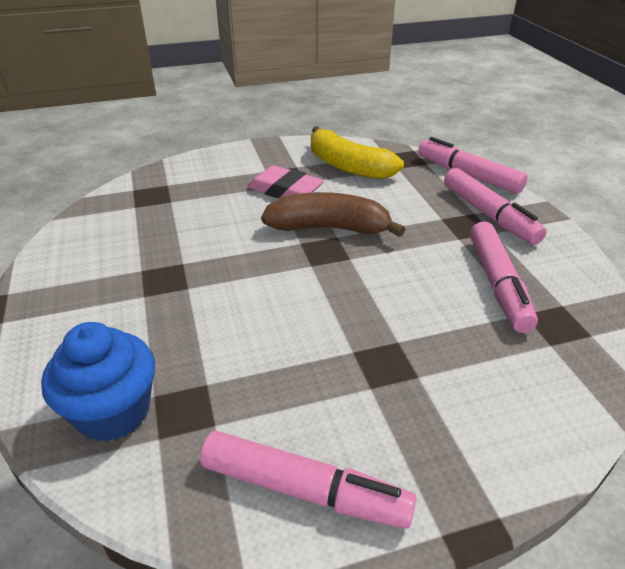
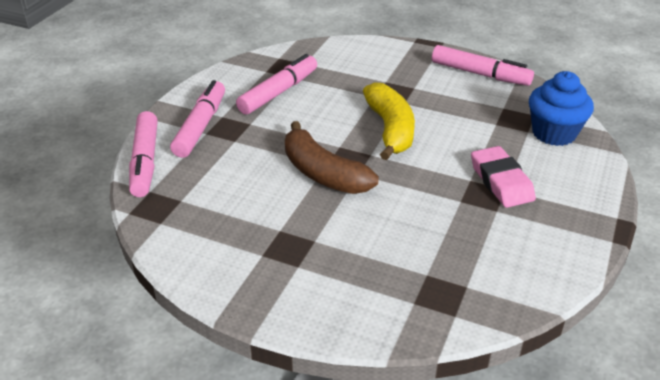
camera: 140 degrees left, 0 degrees up
pink marker [200,431,416,529] -> pink marker turned 150 degrees clockwise [432,45,534,86]
pink eraser [248,165,324,198] -> pink eraser moved to [471,146,536,208]
yellow banana [311,126,404,179] -> yellow banana moved to [363,82,415,160]

